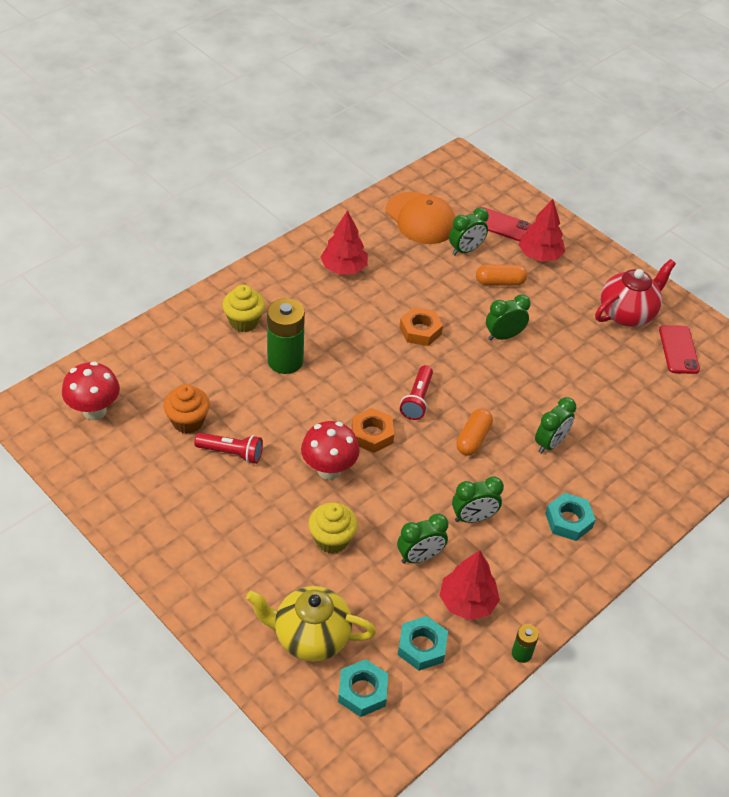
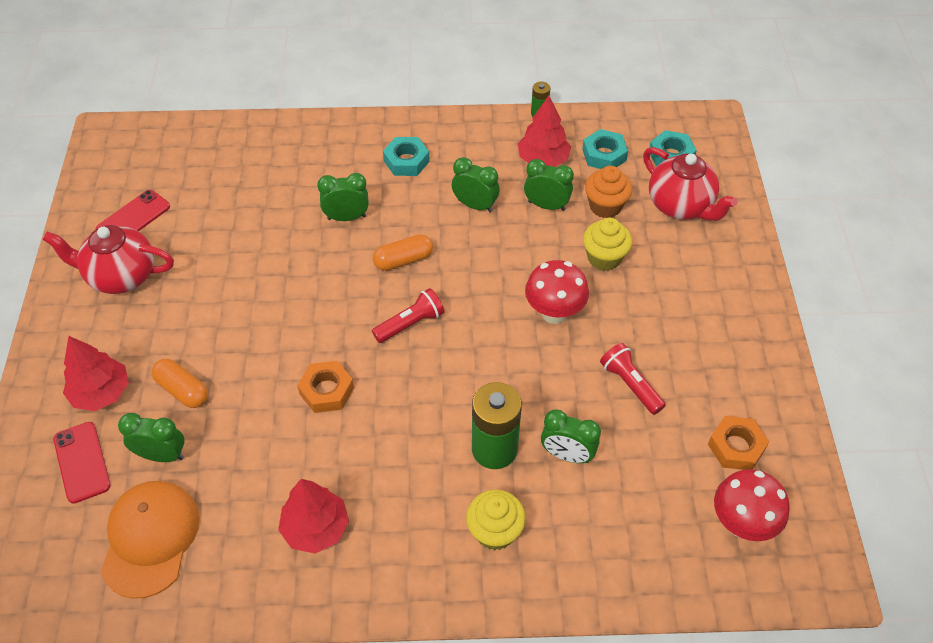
camera: 135 degrees left, 5 degrees up
orange cupcake [164,384,210,434] -> orange cupcake moved to [585,166,632,218]
yellow teapot [246,586,376,662] -> red teapot [643,147,737,221]
orange nut [352,408,394,453] -> orange nut moved to [708,416,769,470]
green clock [486,294,531,341] -> green clock moved to [541,409,601,463]

